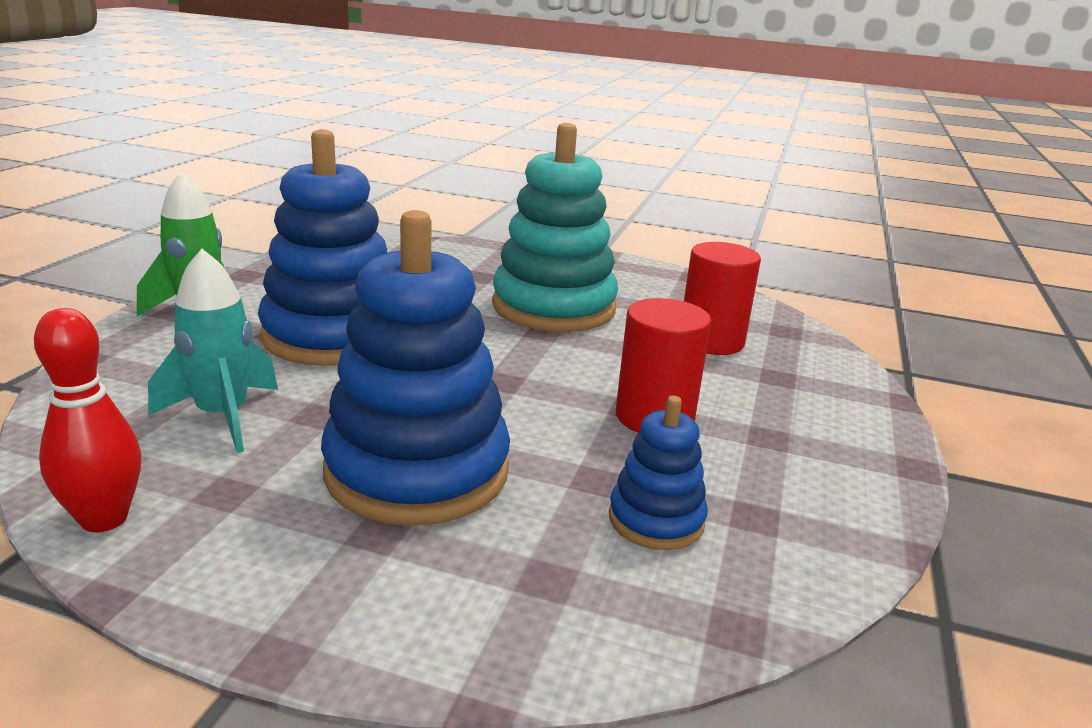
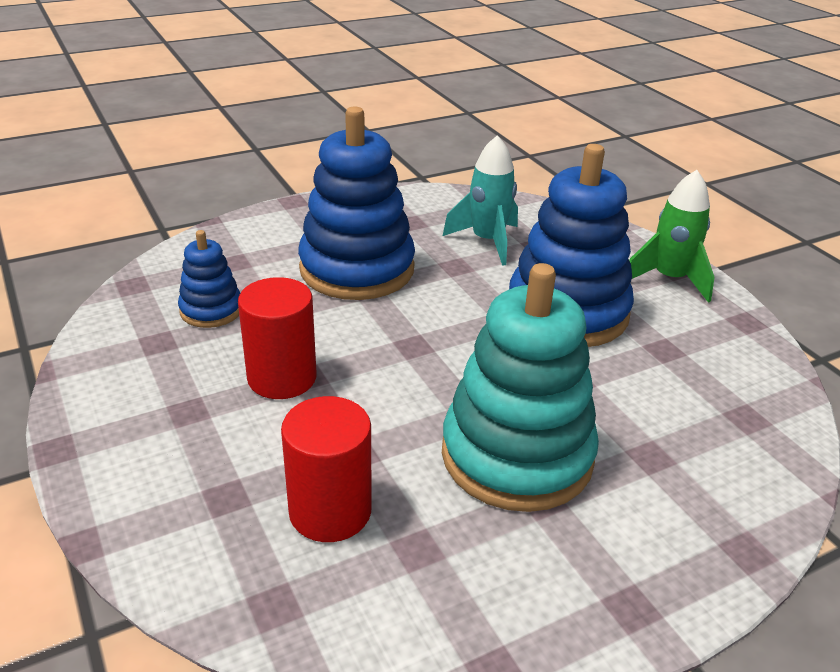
camera: 135 degrees right, 10 degrees up
red bowling pin [34,308,142,532] -> none

